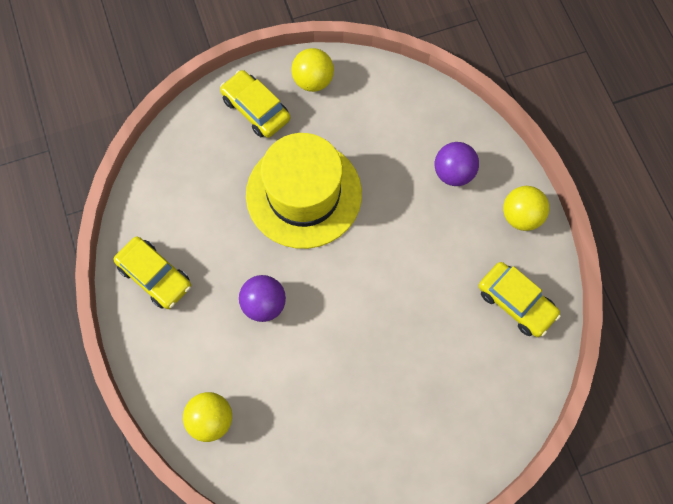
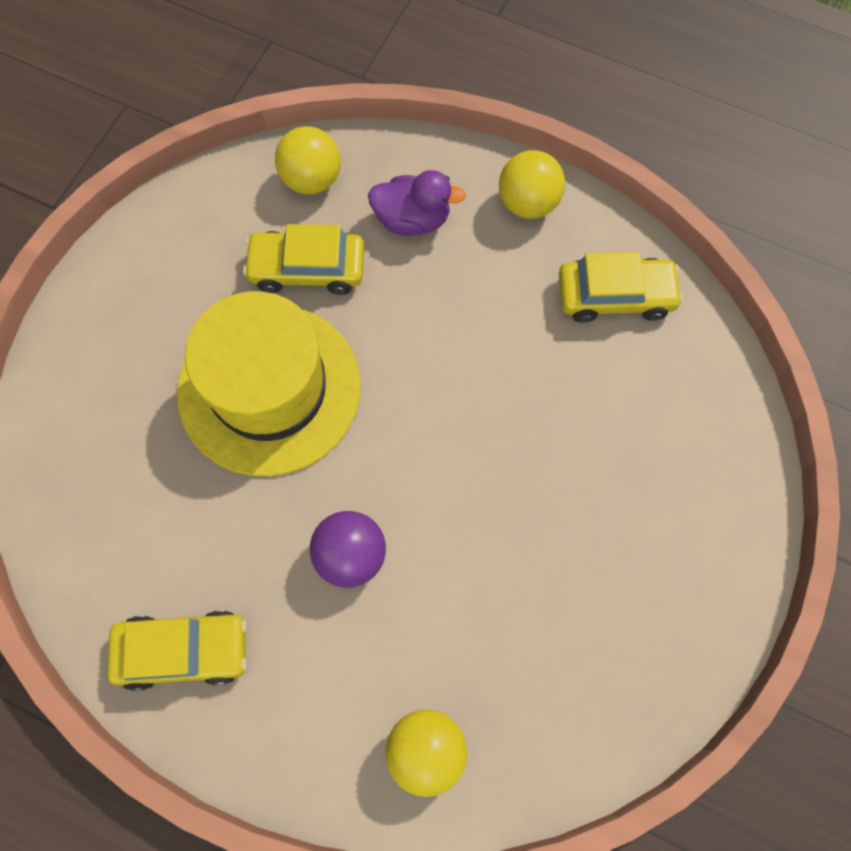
camera: 45 degrees left, 0 degrees up
yellow car [220,70,290,138] -> yellow car moved to [243,224,364,295]
yellow ball [291,48,334,92] -> yellow ball moved to [275,126,341,194]
purple ball [435,142,479,186] -> purple duck [368,170,466,236]

